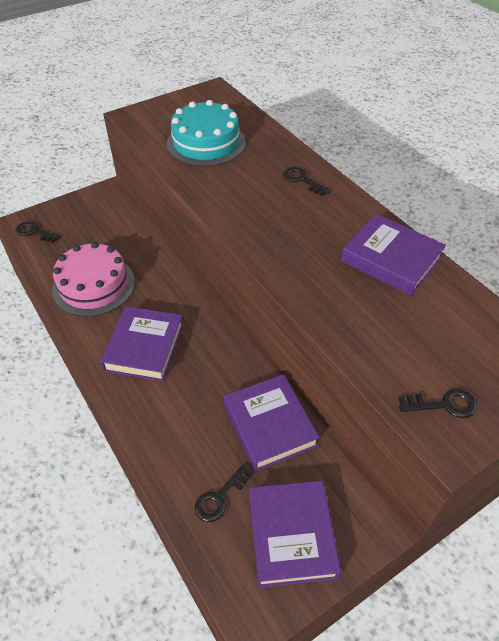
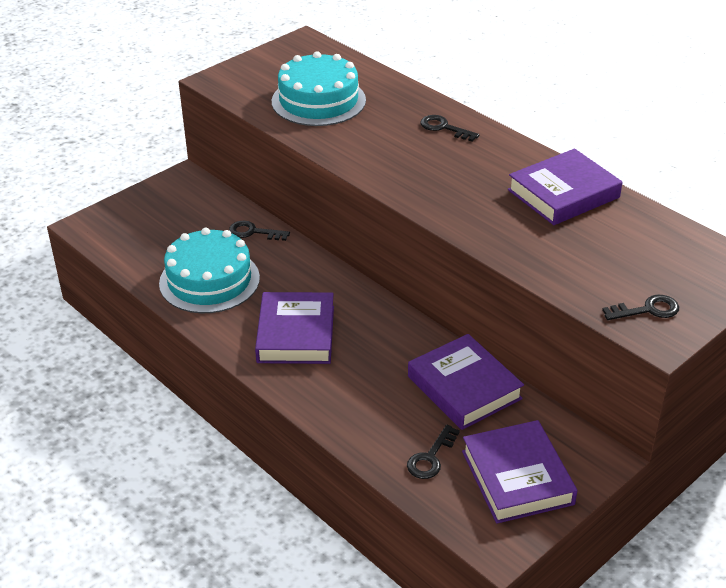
camera: 10 degrees left, 10 degrees down
black key [15,221,60,243] -> black key moved to [229,221,290,241]
pink cake [52,242,135,317] -> turquoise cake [159,227,260,313]
purple book [341,214,446,296] -> purple book turned 60 degrees counterclockwise [508,148,622,225]

